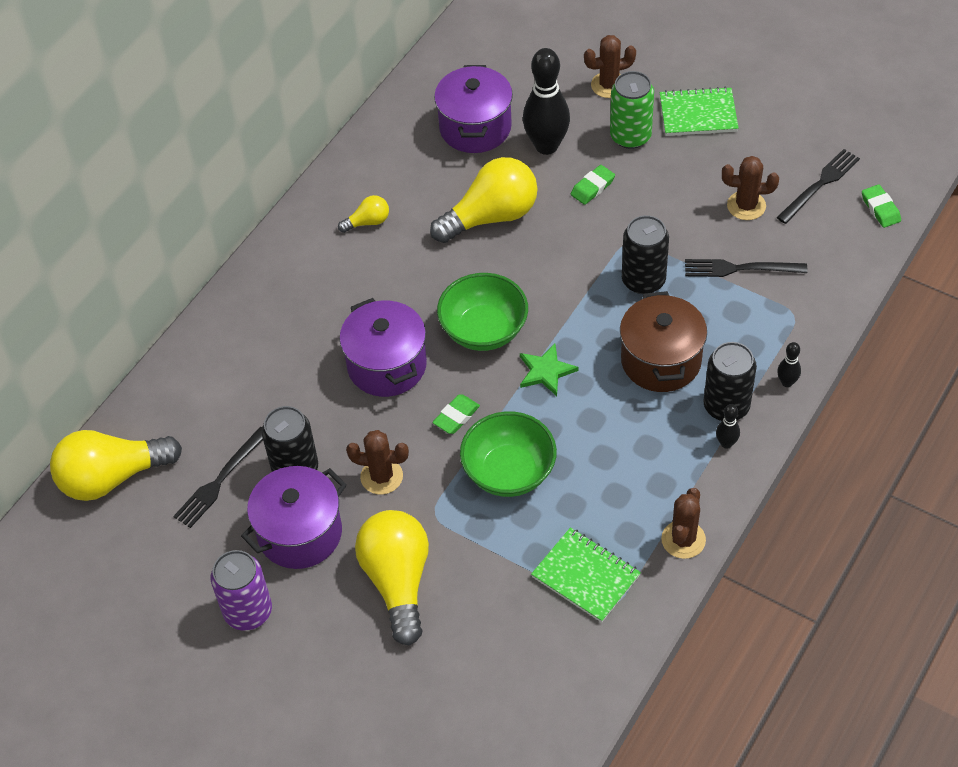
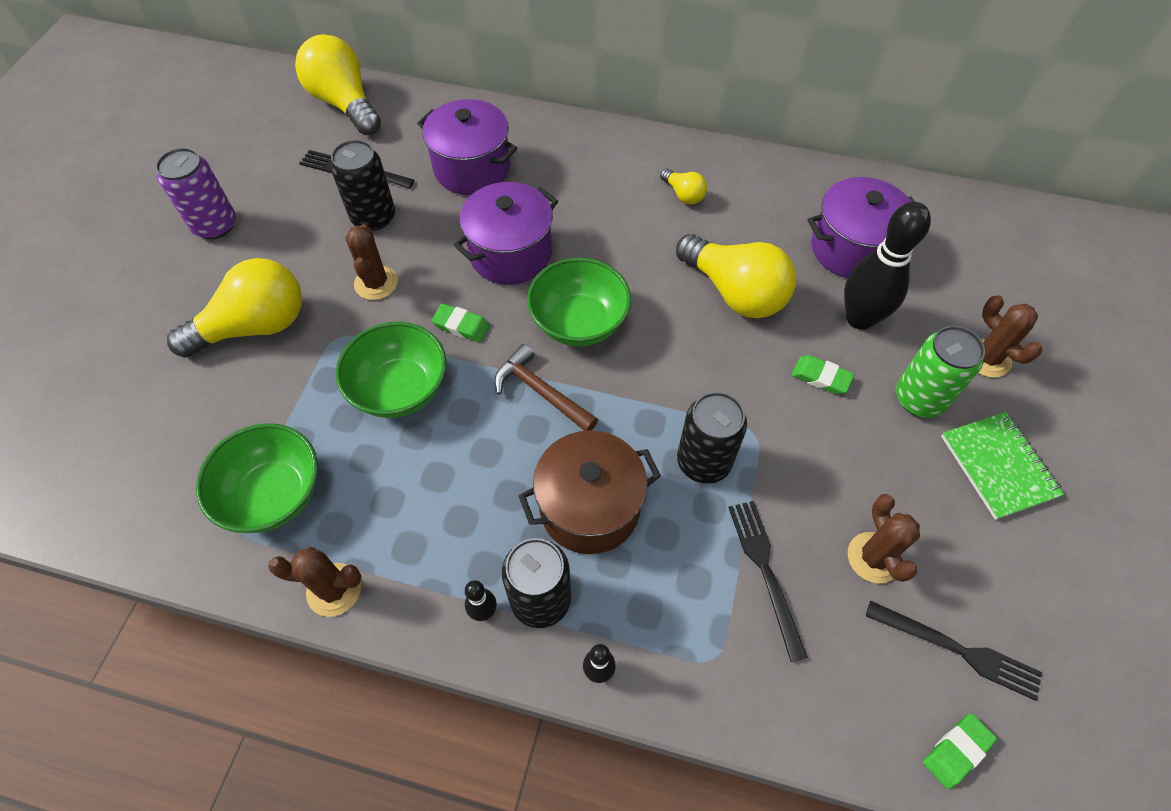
camera: 70 degrees right, 5 degrees up
purple pot [241,466,347,569] -> purple pot moved to [417,99,517,195]
green star [520,343,578,396] -> brown hammer [494,344,598,431]
green notebook [531,527,641,623] -> green bowl [196,423,318,533]

